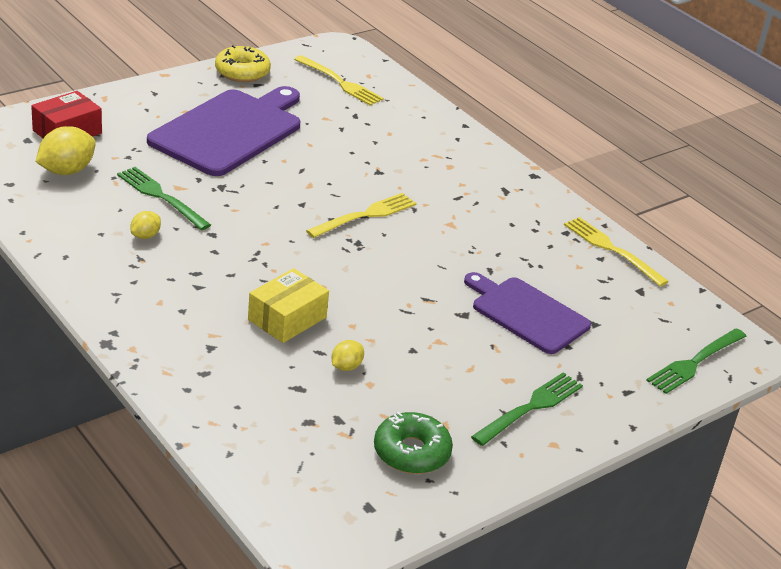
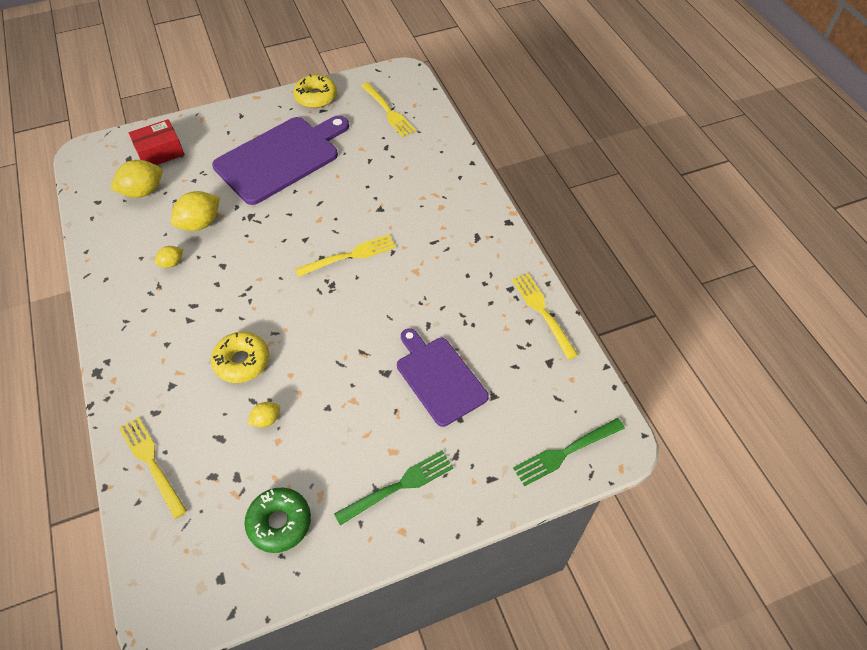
camera: 20 degrees right, 20 degrees up
green fork [117,167,211,230] -> yellow lemon [171,191,220,231]
yellow box [248,268,329,343] -> yellow donut [211,332,269,383]
none -> yellow fork [119,417,187,519]

